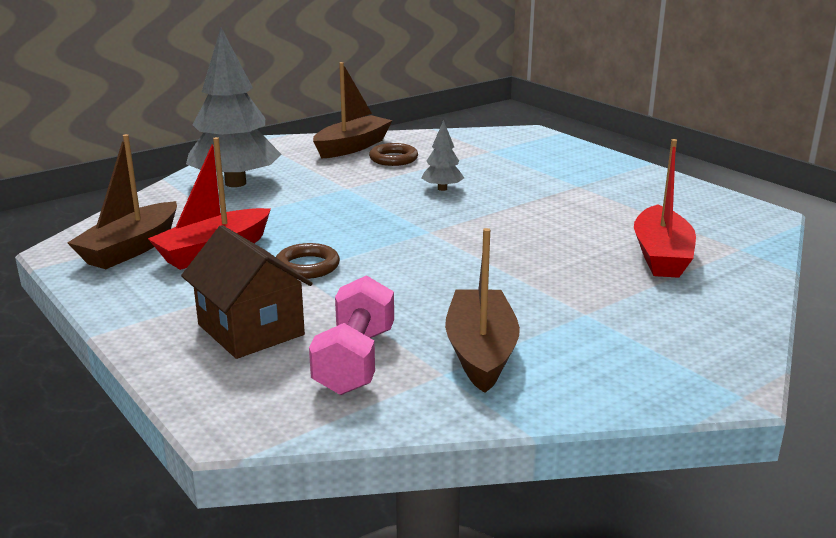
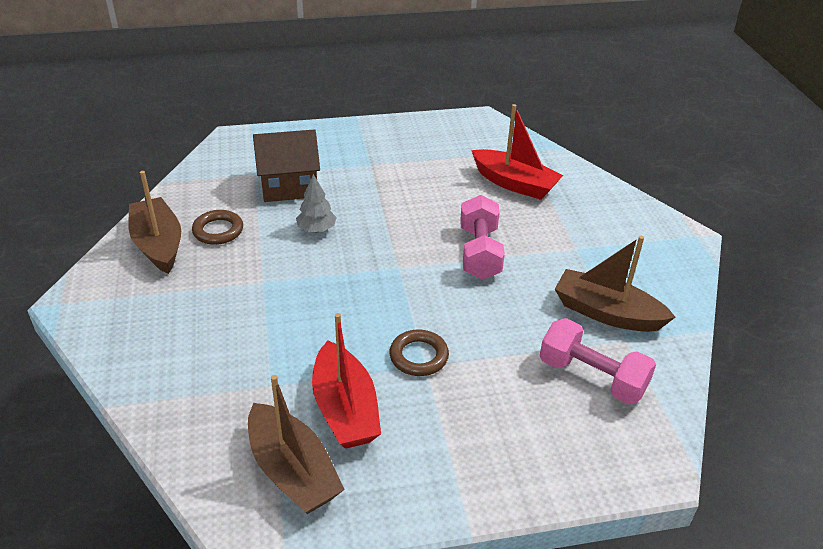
camera: 65 degrees left, 15 degrees up
brown house [181,225,313,359] -> brown house moved to [253,129,320,202]
grey tree [186,27,282,187] -> none
none -> pink dumbbell [460,195,505,280]

